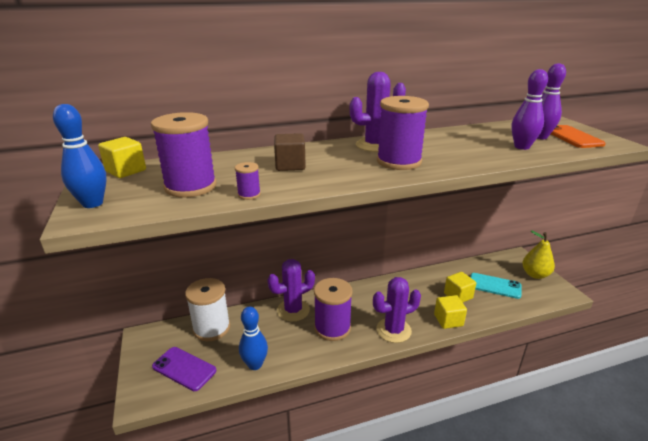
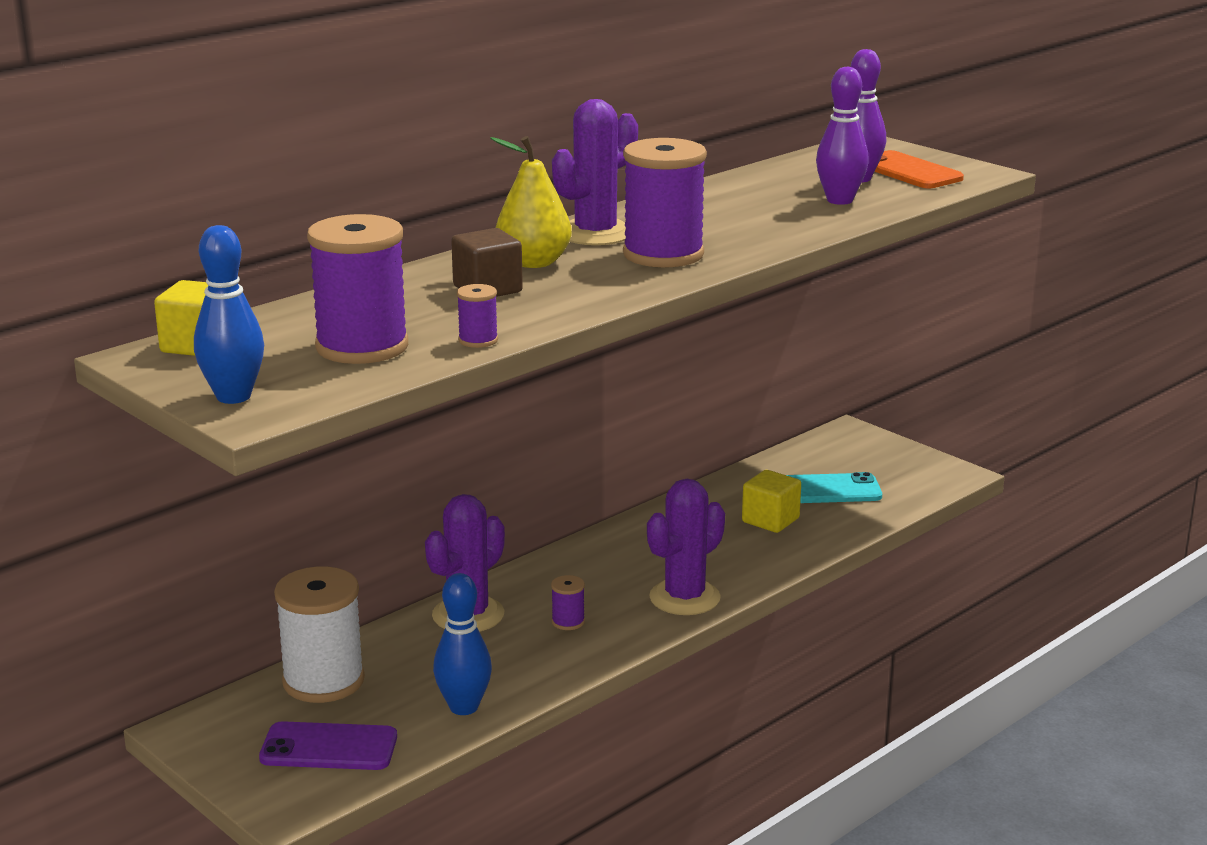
camera: 25 degrees left, 5 degrees down
purple spool [314,278,353,341] -> purple spool [551,575,585,630], size x0.43
yellow cube [434,295,467,329] -> none
yellow pear [522,230,555,279] -> yellow pear moved to [490,136,572,268]

